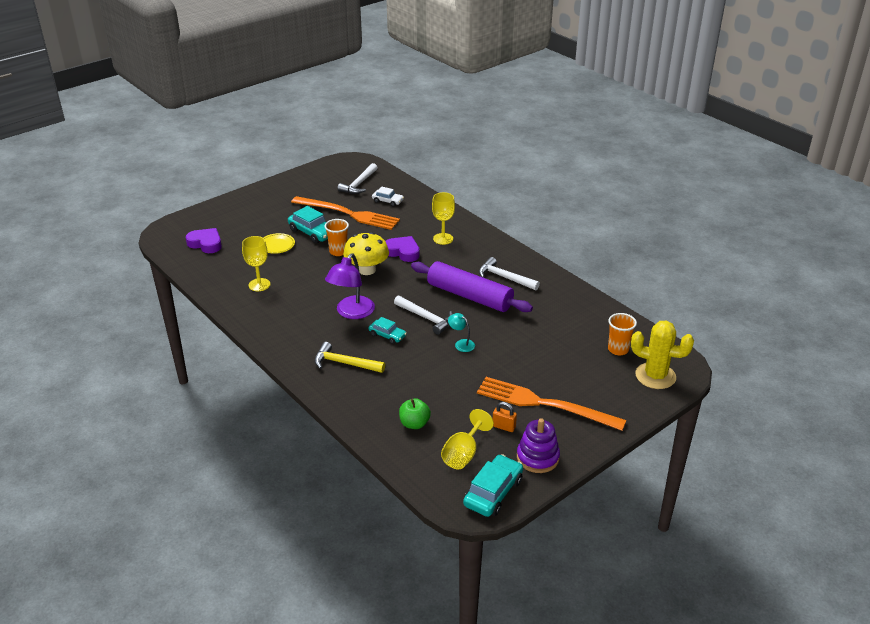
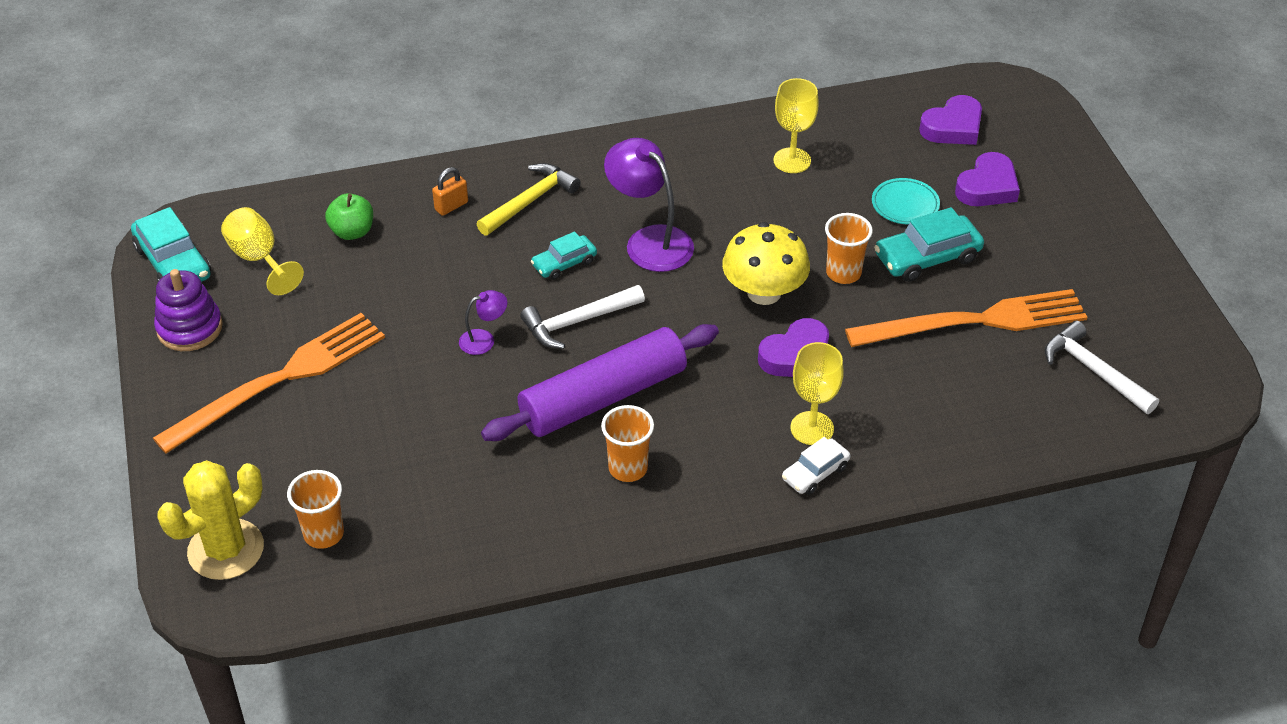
camera: 115 degrees right, 10 degrees up
yellow plate [263,233,295,254] -> turquoise plate [872,178,940,225]
orange fork [291,196,400,230] -> orange fork turned 150 degrees counterclockwise [845,289,1087,347]
white car [372,187,404,207] -> white car moved to [782,437,851,495]
turquoise lamp [448,313,475,352] -> purple lamp [459,290,507,355]
white hammer [479,257,540,290] -> orange cup [601,405,654,482]
orange padlock [493,402,517,432] -> orange padlock moved to [432,167,468,216]
none -> purple heart [955,152,1020,206]

